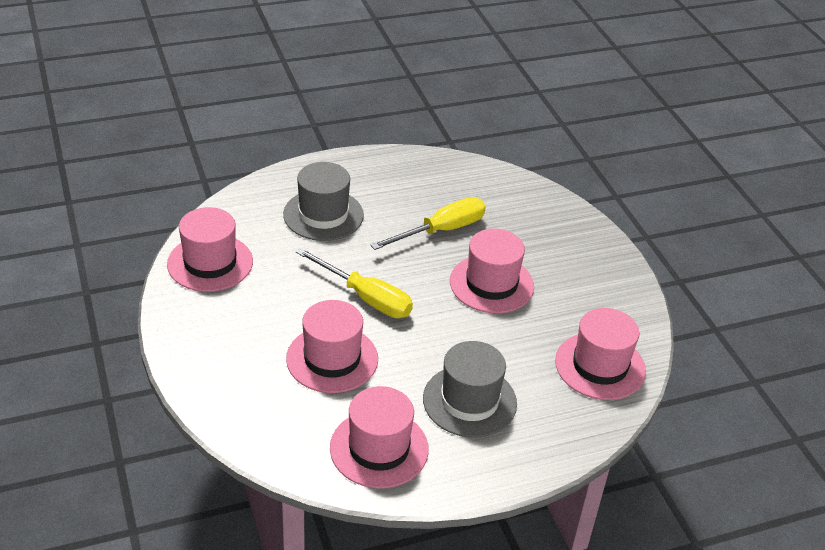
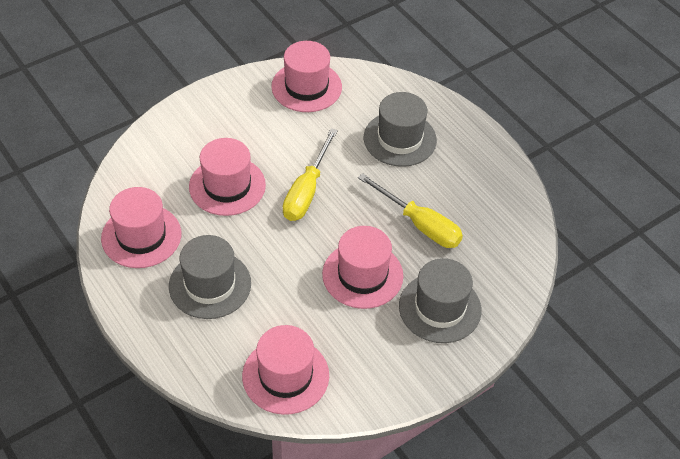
camera: 75 degrees right, 10 degrees up
none -> grey hat [399,258,482,343]

